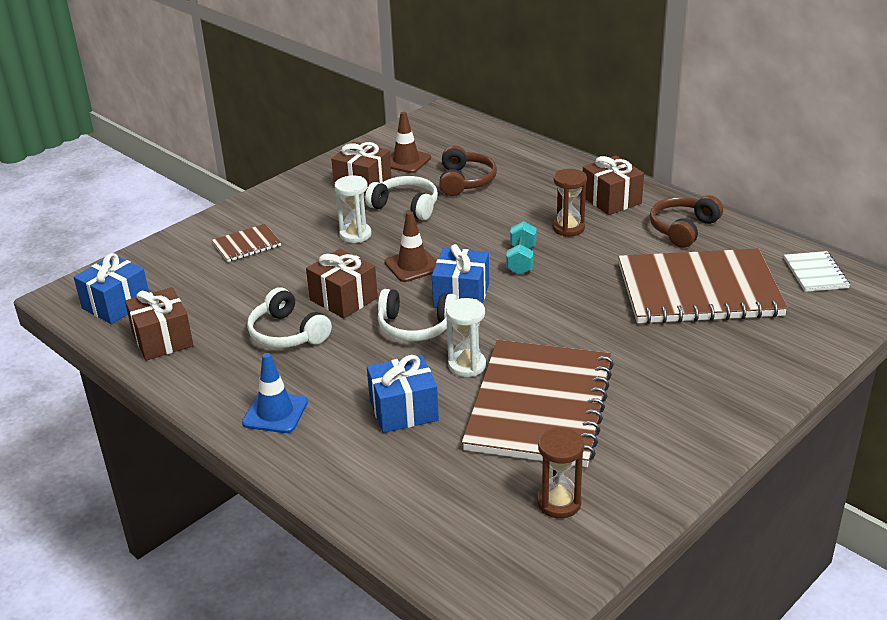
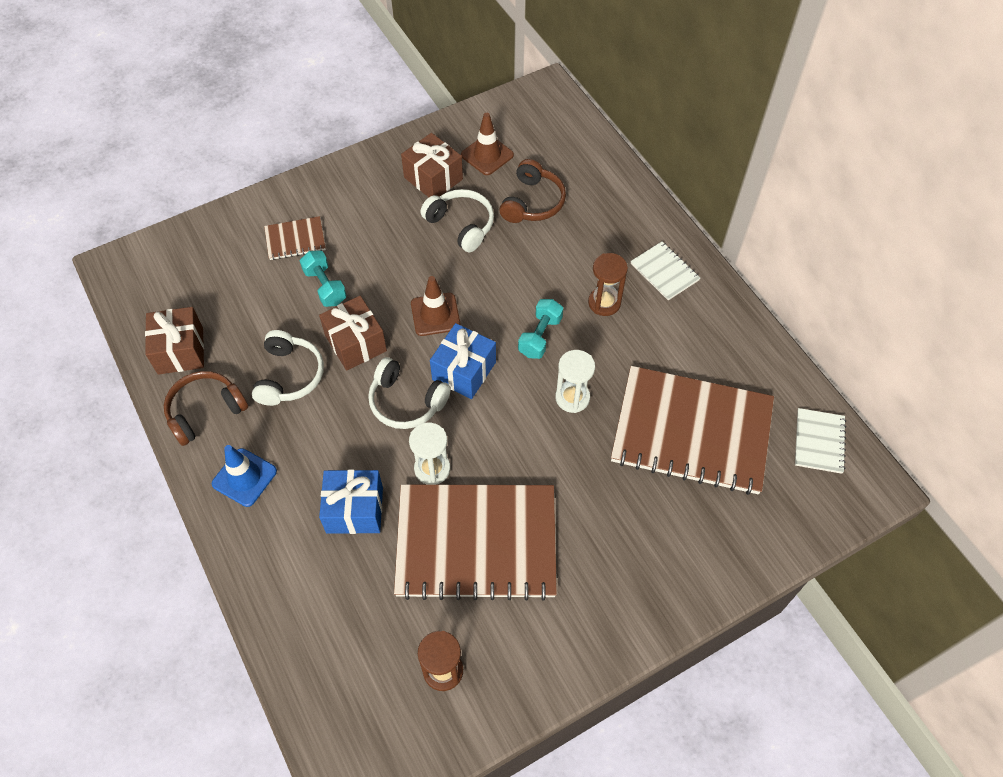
camera: 15 degrees right, 25 degrees up
blue gift [74,253,149,324] -> none
white headphones [247,287,332,348] -> white headphones turned 150 degrees counterclockwise [252,330,324,406]
white hourglass [334,175,371,243] -> white hourglass moved to [555,350,595,413]
brown notebook [462,340,614,467] -> brown notebook turned 60 degrees clockwise [394,484,557,601]
brown gift [583,155,644,215] -> white notebook [630,241,700,301]
brown headphones [650,195,723,248] -> brown headphones moved to [164,371,248,446]
none -> turquoise dumbbell [300,250,347,307]

